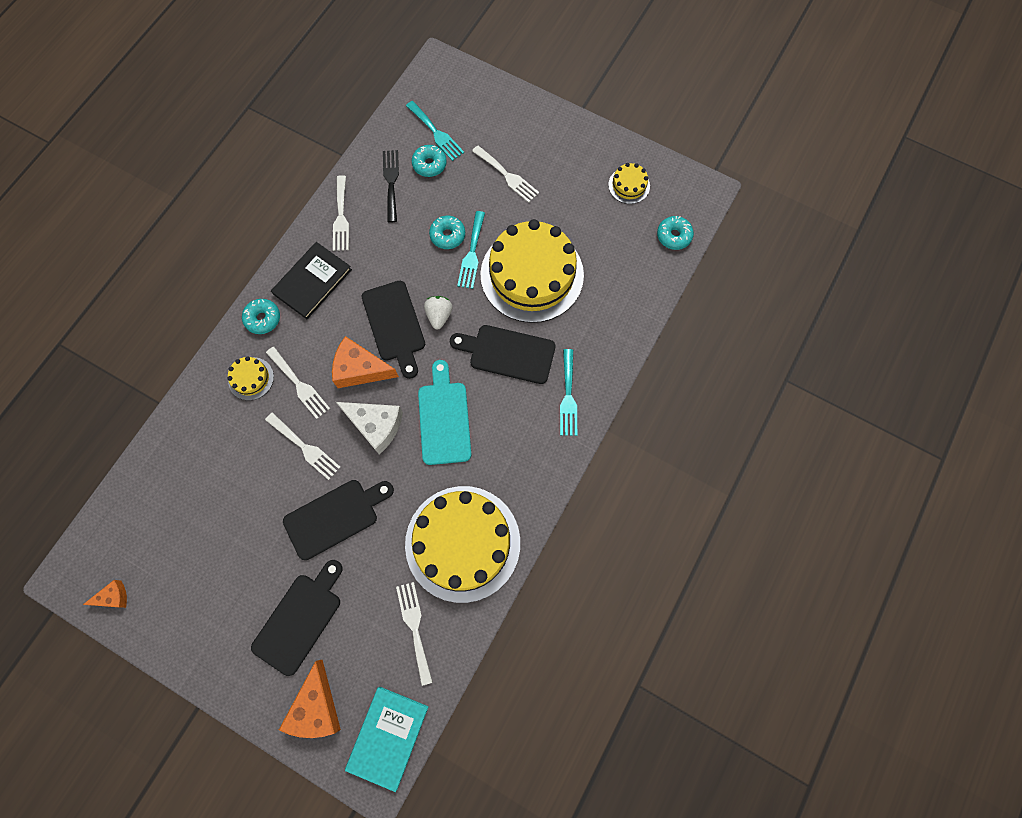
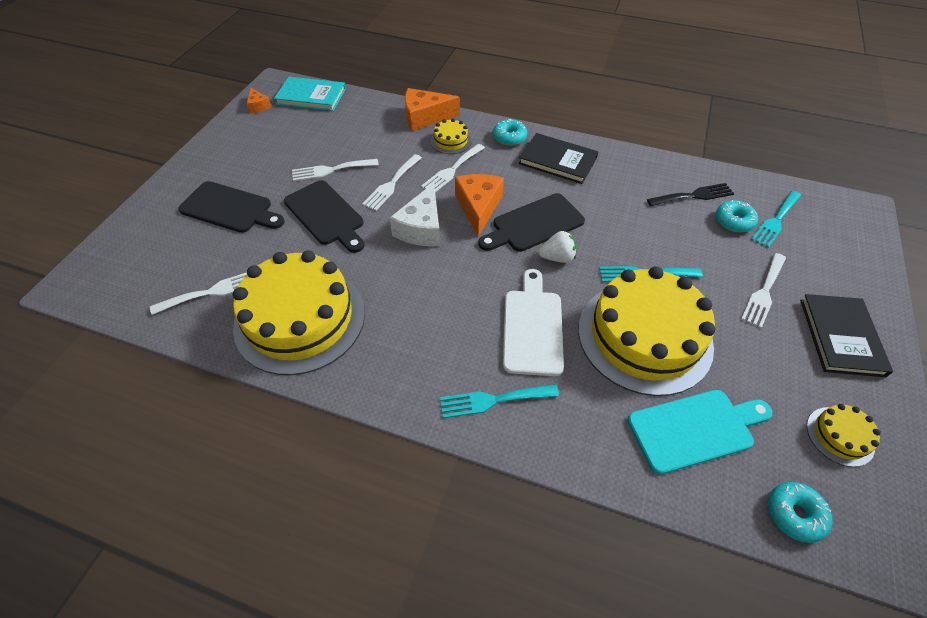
camera: 80 degrees right, 20 degrees down
orange cheese [279,660,341,738] -> orange cheese moved to [405,88,460,131]
white fork [333,175,349,251] -> white fork moved to [292,159,379,181]
turquoise book [345,687,428,792] -> turquoise book moved to [274,77,346,111]
turquoise cutting board [418,360,471,465] -> turquoise cutting board moved to [628,390,772,474]
turquoise donut [429,215,465,249] -> none
black cutting board [450,325,556,384] -> white cutting board [503,269,564,376]
none -> black book [800,294,893,377]

